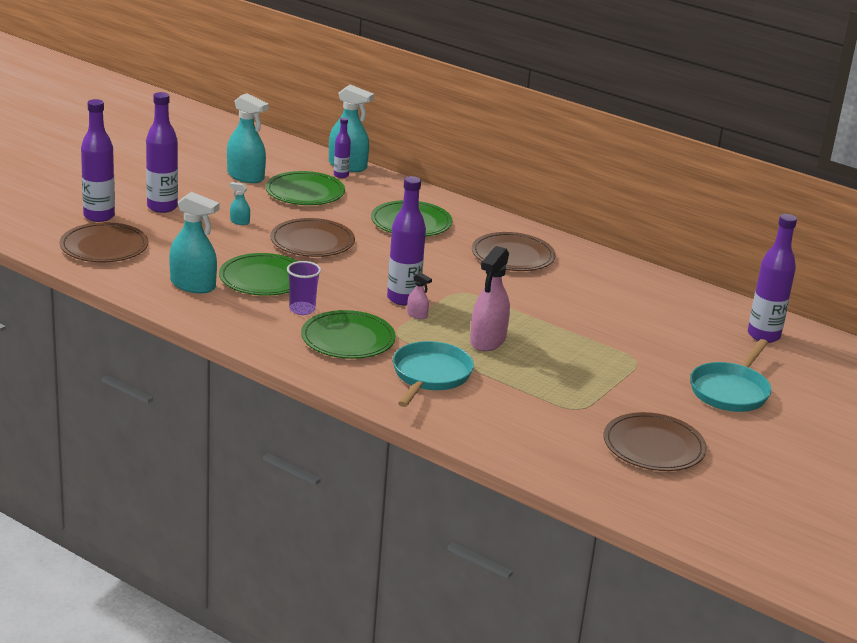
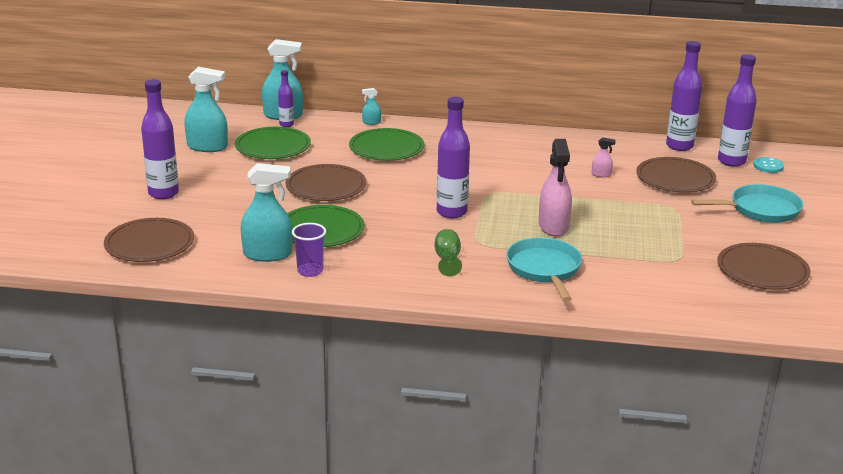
camera: 25 degrees left, 0 degrees up
purple bottle [81,99,115,222] -> purple bottle moved to [666,41,702,151]
turquoise spray bottle [230,182,250,225] -> turquoise spray bottle moved to [362,88,381,125]
purple cup [287,261,321,315] -> purple cup moved to [292,223,326,277]
green plate [301,310,396,359] -> green goblet [435,229,462,276]
pink spray bottle [407,273,432,319] -> pink spray bottle moved to [592,137,616,177]
brown plate [472,232,556,271] -> brown plate moved to [636,157,716,193]
turquoise pan [690,339,772,412] -> turquoise pan turned 105 degrees counterclockwise [691,184,803,223]
none -> turquoise button [753,157,784,173]

